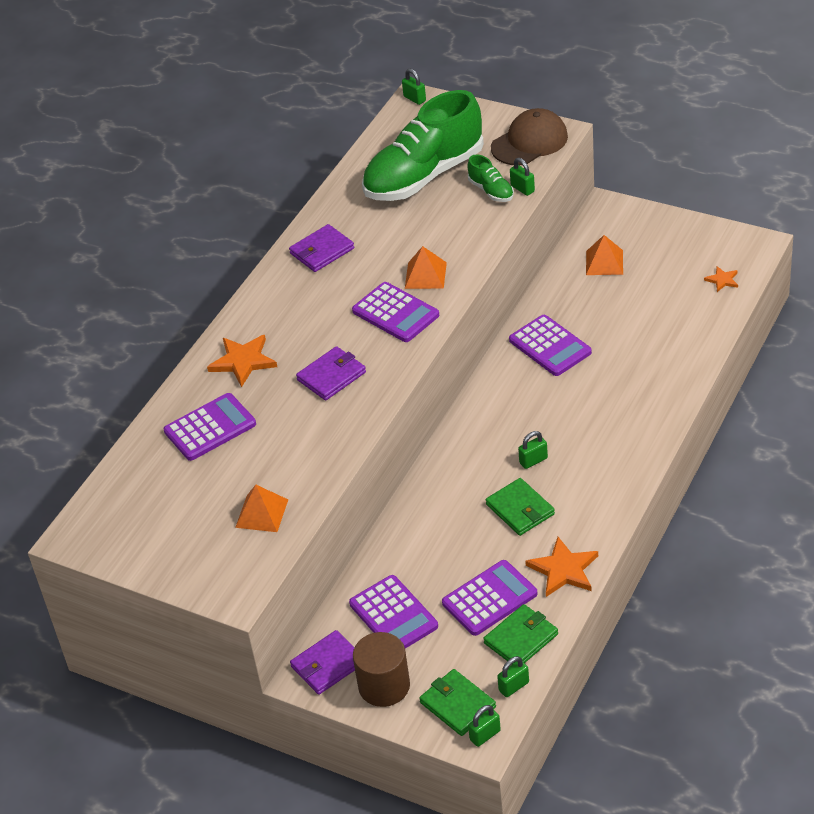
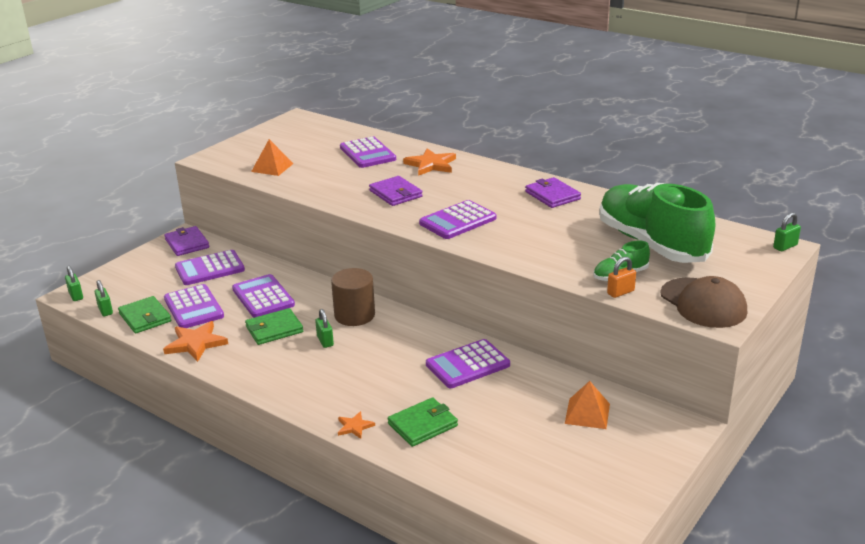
camera: 95 degrees right, 15 degrees down
brown cylinder [353,632,410,707] -> brown cylinder moved to [331,268,375,326]
orange pyramid [405,246,447,289] -> none
green wallet [419,669,496,736] -> green wallet moved to [388,397,458,447]
green padlock [510,158,535,196] -> orange padlock [607,257,636,298]
orange star [704,266,738,292] -> orange star moved to [338,411,375,439]
none -> purple calculator [232,274,295,318]

